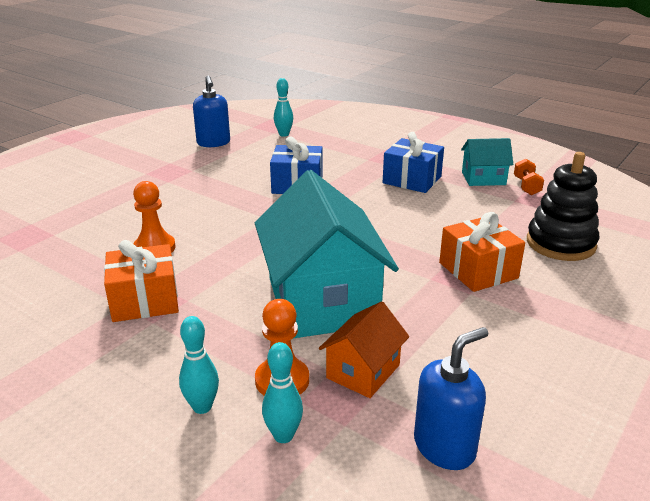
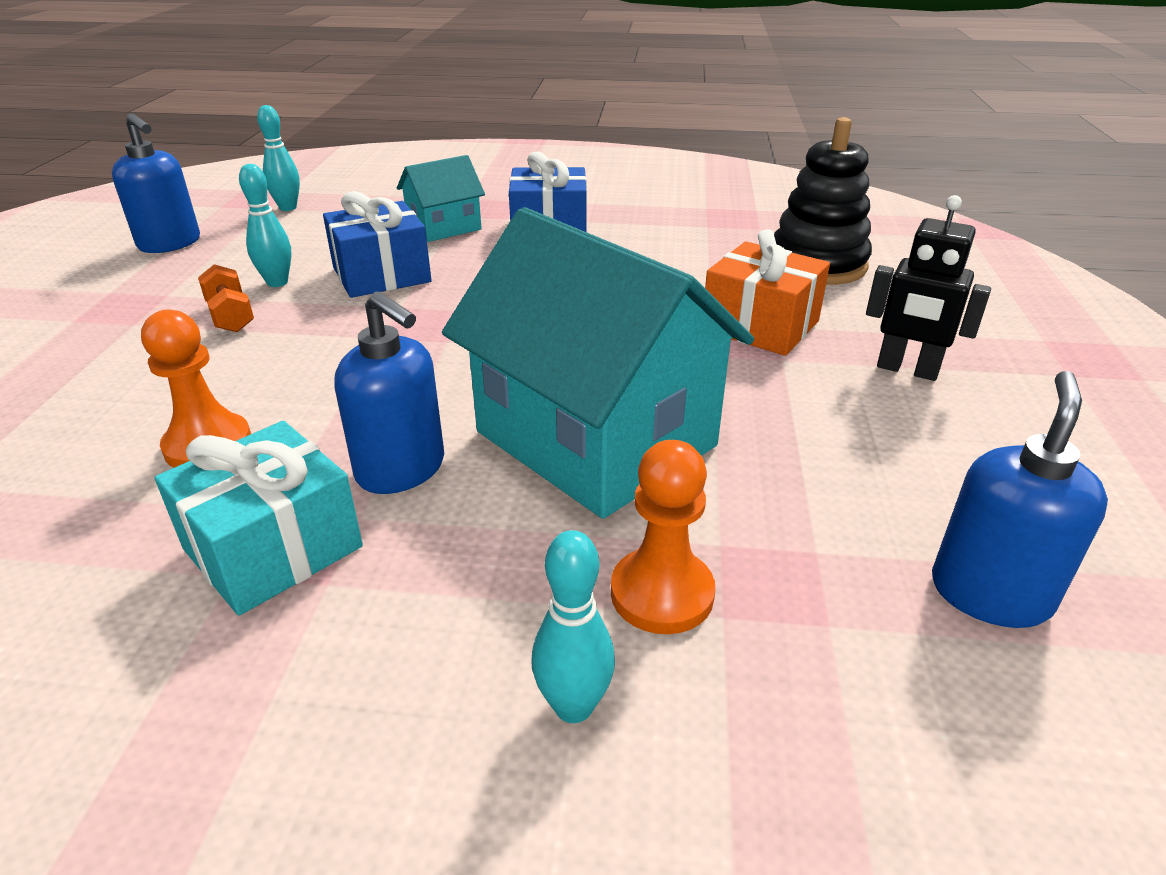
camera: 30 degrees left, 5 degrees up
orange gift [104,240,179,322] -> turquoise gift [155,421,363,616]
turquoise bowling pin [262,342,303,443] -> turquoise bowling pin moved to [239,164,292,287]
orange house [319,301,409,398] -> none
turquoise house [461,138,513,186] -> turquoise house moved to [397,155,485,242]
orange dumbbell [514,159,544,195] -> orange dumbbell moved to [198,264,254,332]
none -> blue soap dispenser [335,291,444,494]
none -> black robot [866,195,991,381]

